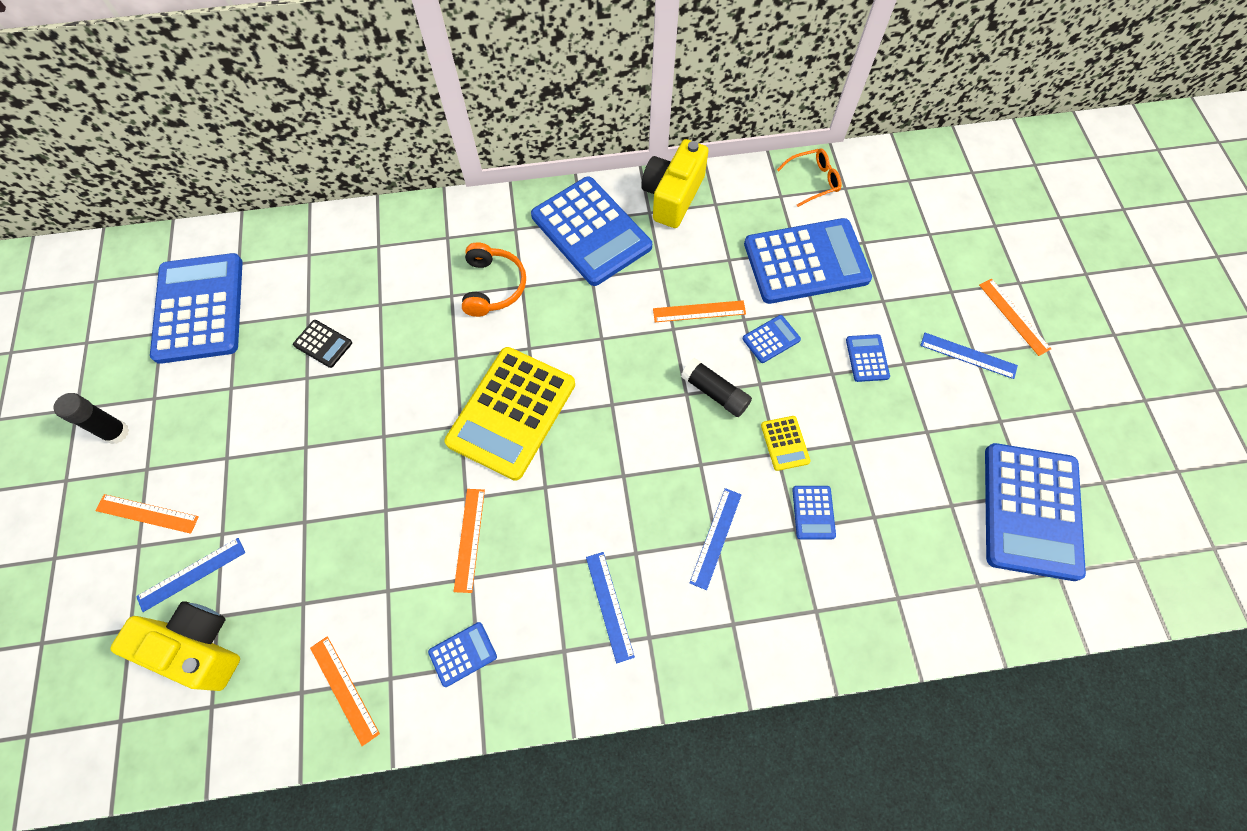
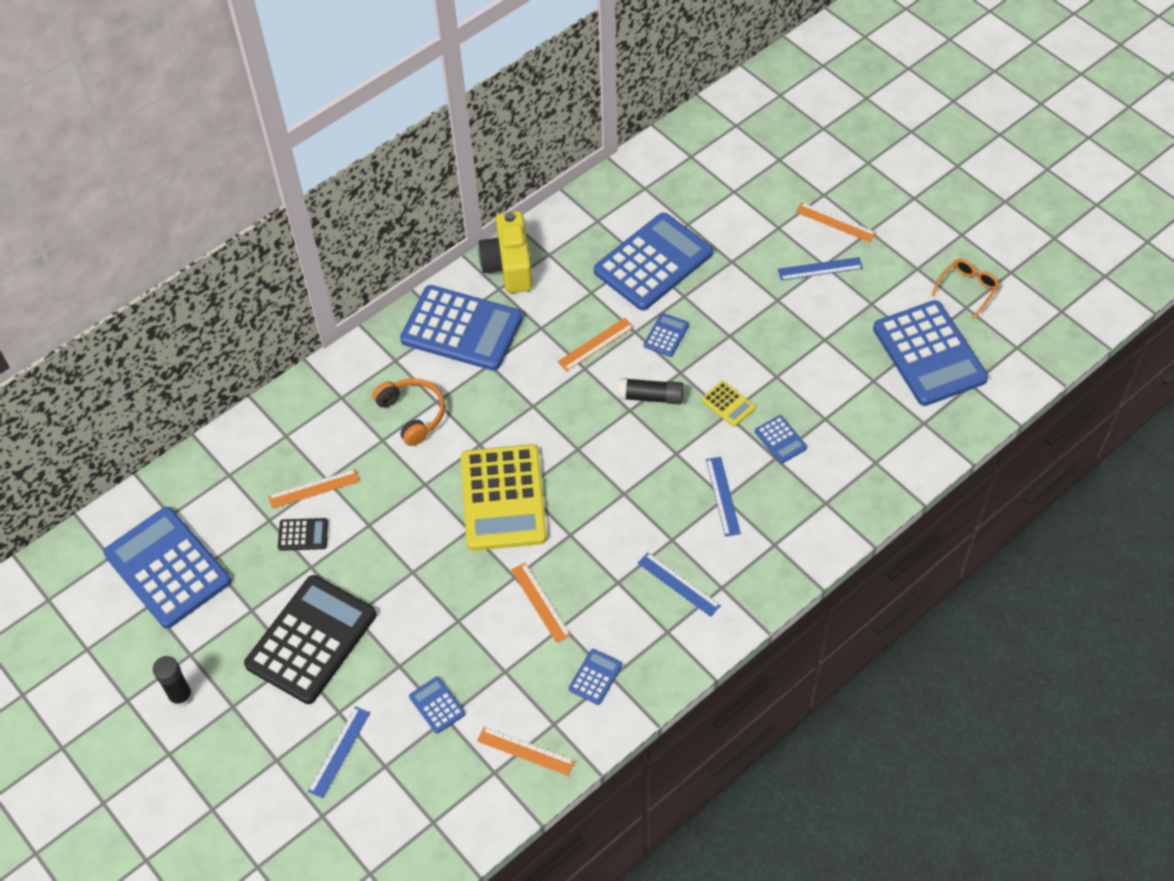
camera: 30 degrees left, 10 degrees down
orange ruler [95,494,199,534] -> orange ruler moved to [268,469,359,509]
yellow camera [110,601,240,691] -> none
orange glasses [777,148,842,207] -> orange glasses moved to [931,259,1000,319]
blue calculator [846,334,890,382] -> blue calculator moved to [409,676,465,734]
none -> black calculator [244,575,377,704]

